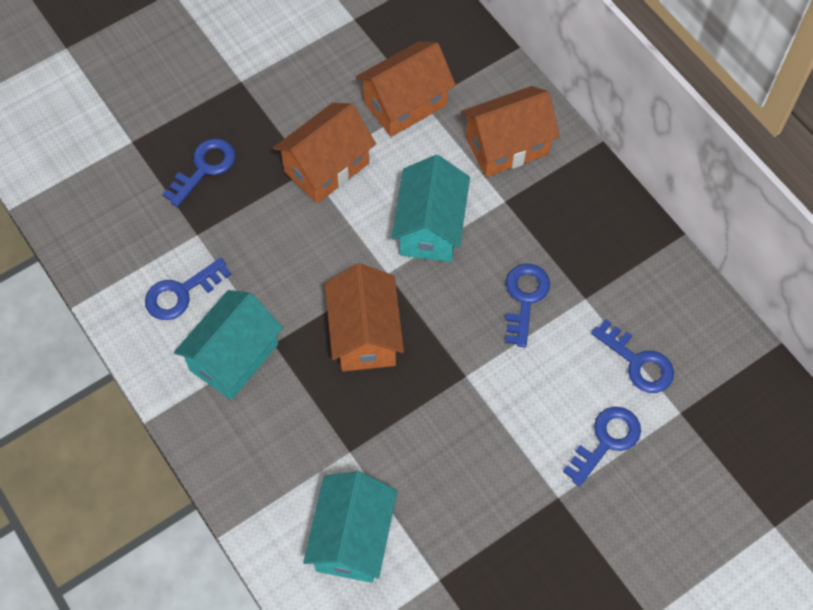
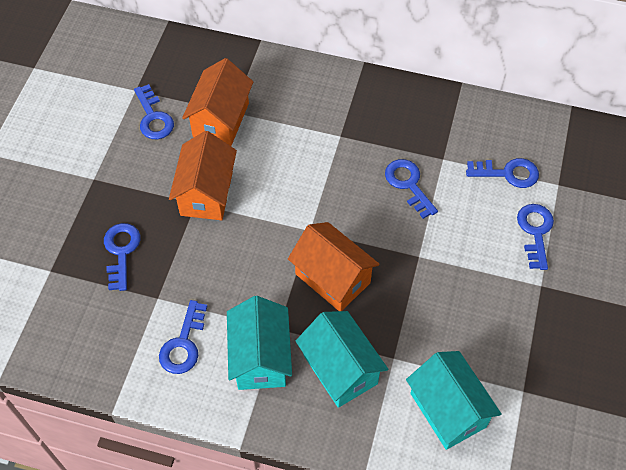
camera: 40 degrees left, 5 degrees down
turquoise house [392,155,470,262] -> turquoise house moved to [296,311,388,408]
orange house [461,86,560,177] -> none
none -> blue key [134,84,174,139]

